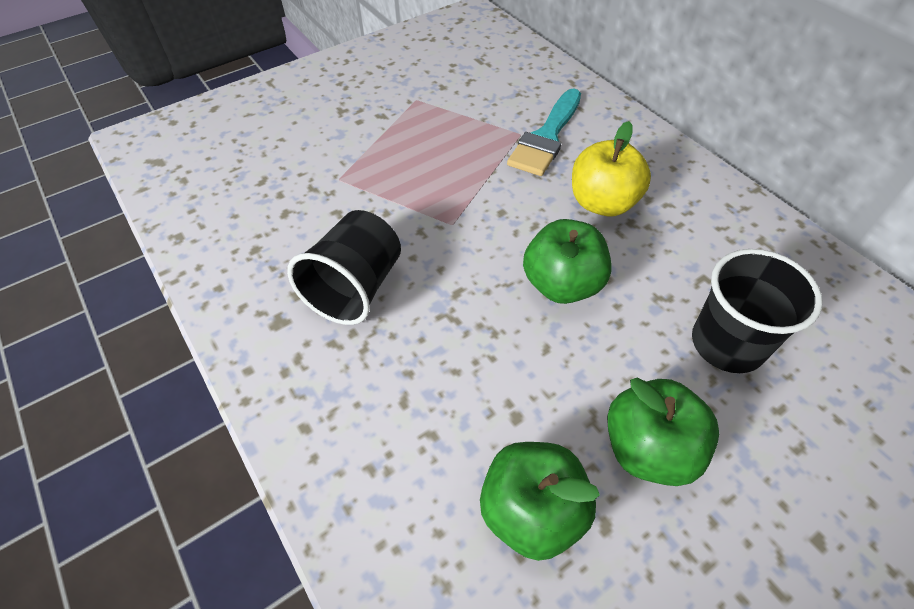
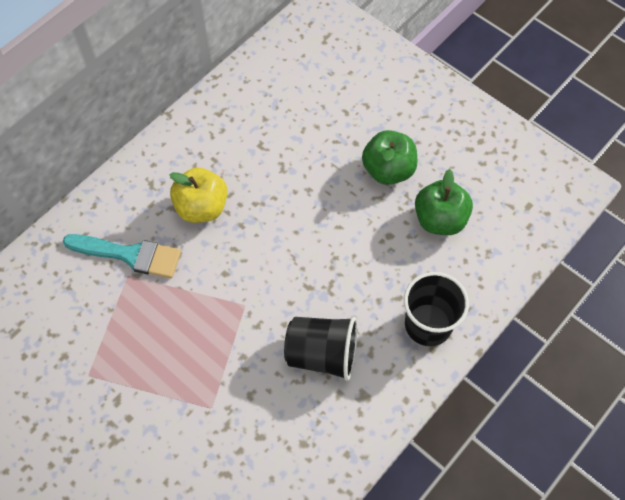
camera: 105 degrees left, 10 degrees up
green apple [523,219,612,304] -> none
black cup [692,249,823,373] -> black cup moved to [404,272,469,346]

